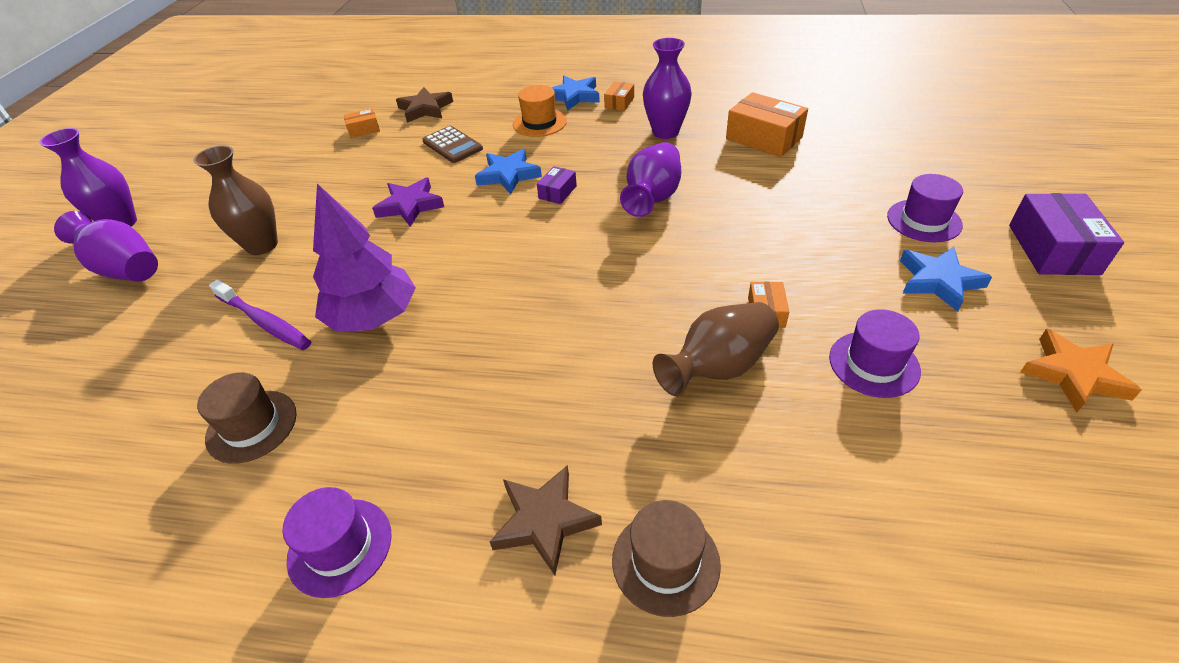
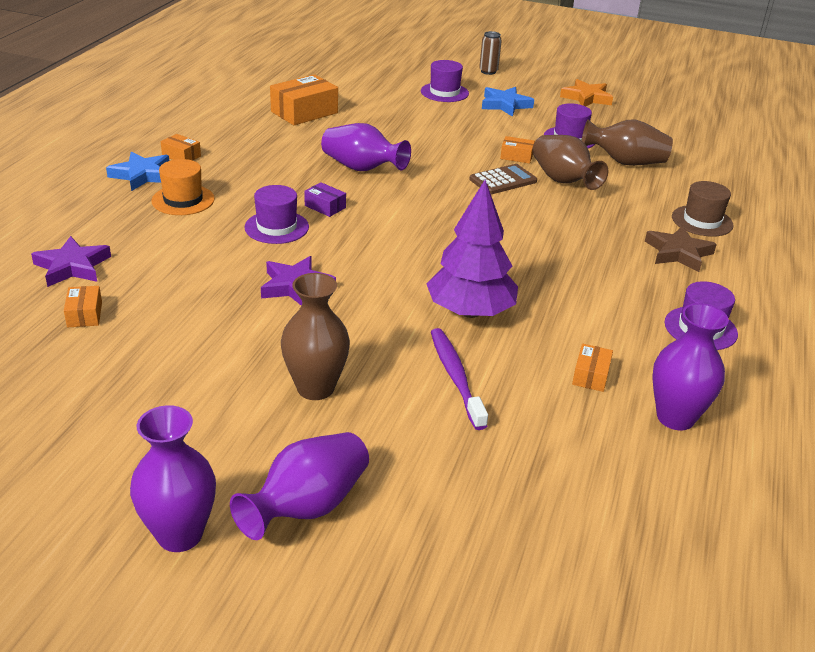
camera: 85 degrees left, 10 degrees down
brown hat [197,372,297,464] -> orange box [572,344,613,392]
purple toothbrush [209,279,311,350] -> purple toothbrush turned 60 degrees counterclockwise [431,328,488,430]
brown star [396,87,453,123] -> purple star [31,236,111,287]
brown calculator [422,126,483,163] -> brown calculator moved to [469,164,537,194]
blue star [475,149,542,194] -> purple hat [244,185,309,244]
purple vase [643,38,692,139] -> purple vase moved to [653,303,729,430]
purple box [1009,193,1124,275] -> brown can [479,31,502,75]
none -> brown vase [581,119,673,166]

